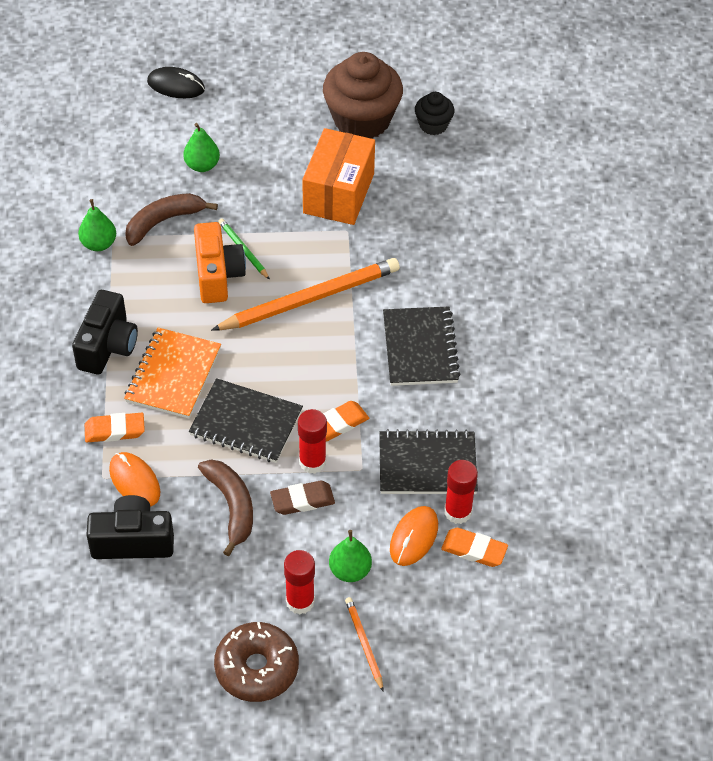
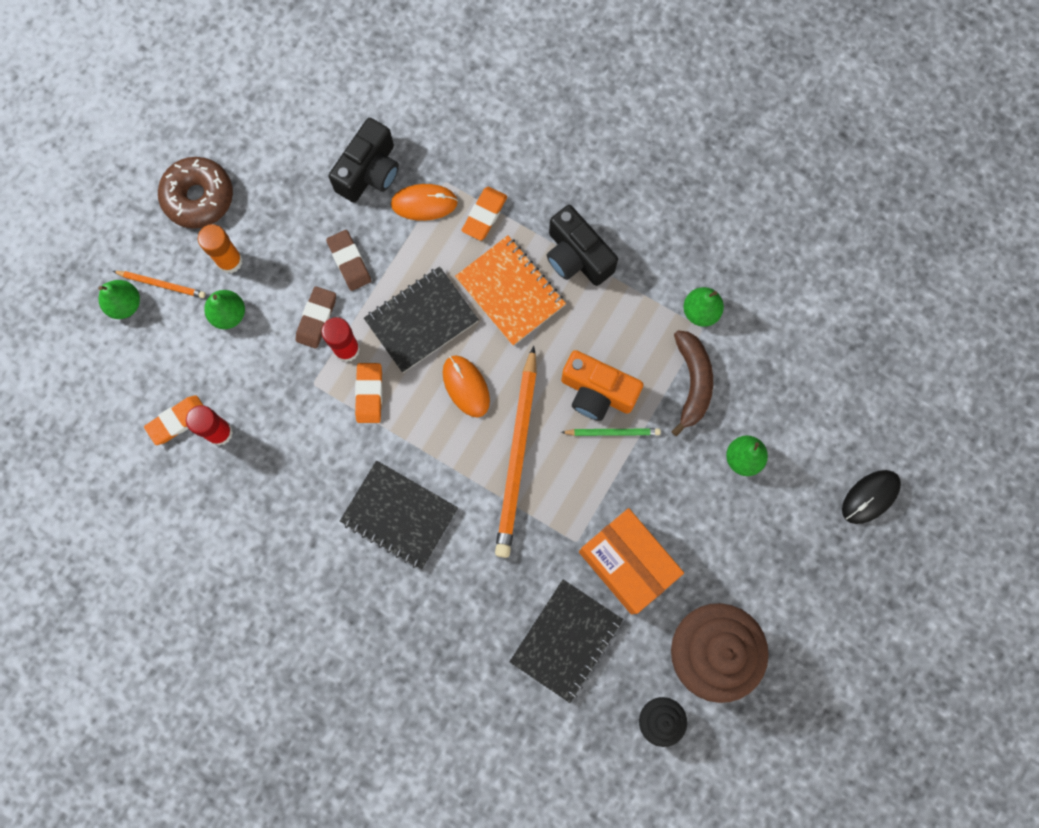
camera: 125 degrees right, 25 degrees up
brown banana [198,459,253,556] -> brown eraser [326,230,371,291]
red glue stick [284,550,315,614] -> orange glue stick [198,224,243,273]
black notebook [379,429,478,494] -> black notebook moved to [509,580,623,703]
orange mouse [390,506,438,566] -> orange mouse moved to [443,356,490,417]
none -> green pear [98,280,140,319]

